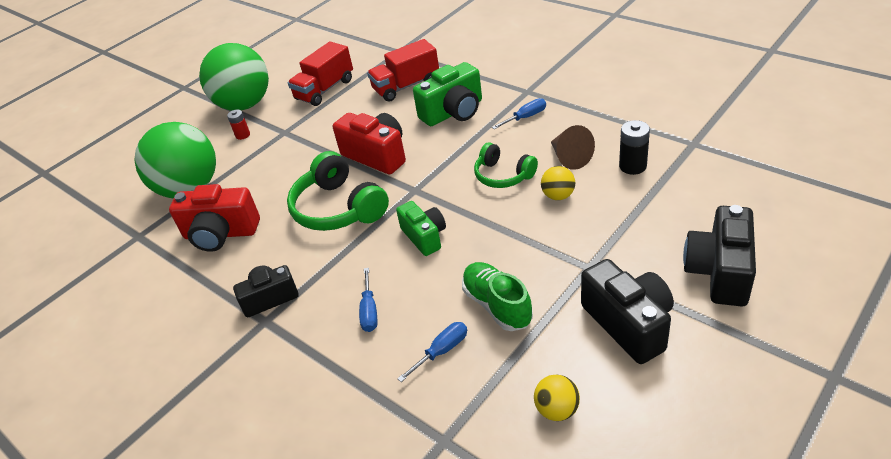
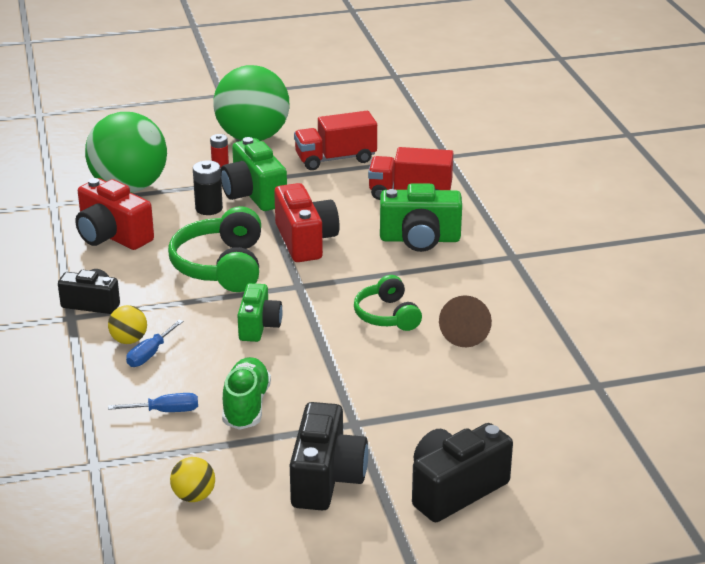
camera: 30 degrees right, 10 degrees down
blue screwdriver [492,98,546,129] -> none
yellow ball [541,166,575,200] -> yellow ball moved to [108,305,147,344]
black battery [619,120,650,175] -> black battery moved to [193,160,223,215]
none -> green camera [221,137,287,211]

